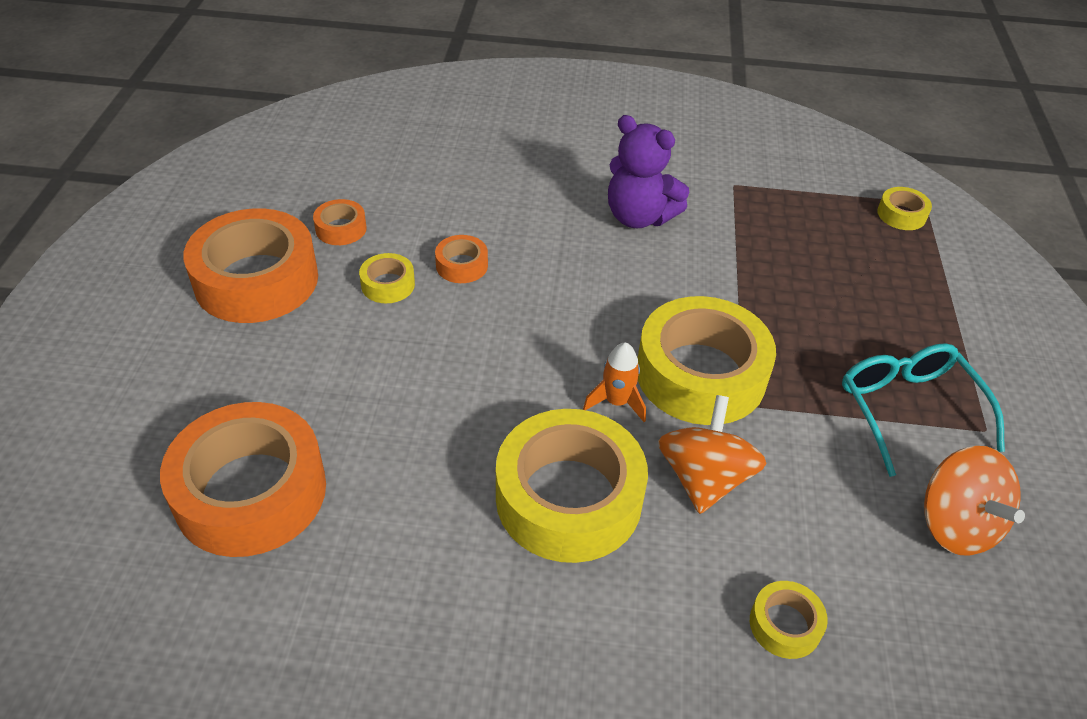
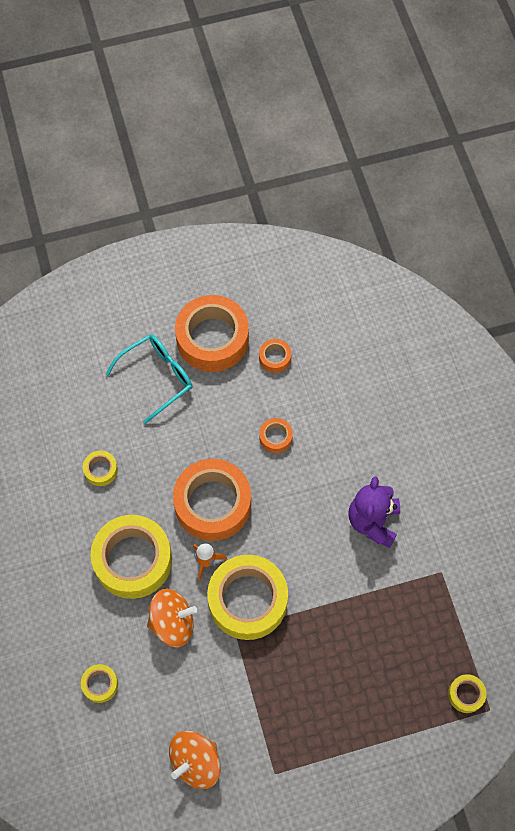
camera: 70 degrees right, 20 degrees up
orange tape [160,402,326,557] -> orange tape moved to [173,459,251,541]
yellow tape [359,253,415,303] -> yellow tape moved to [83,451,118,486]
turquoise glasses [842,343,1005,477] -> turquoise glasses moved to [105,334,192,424]

